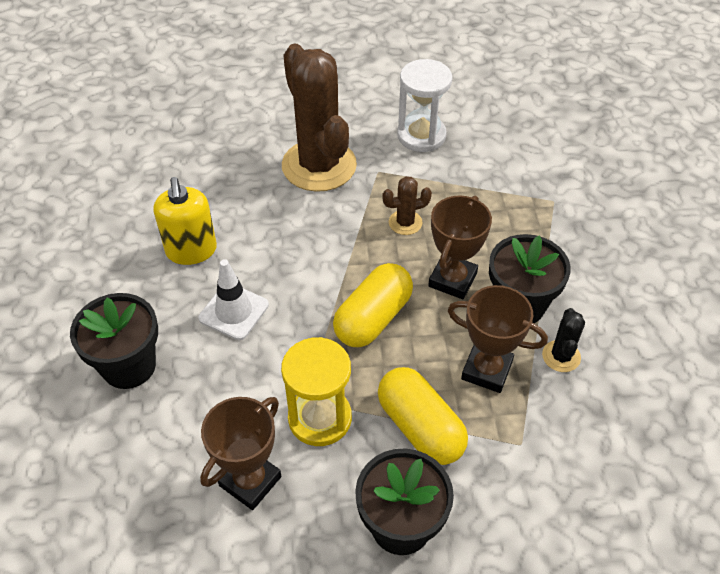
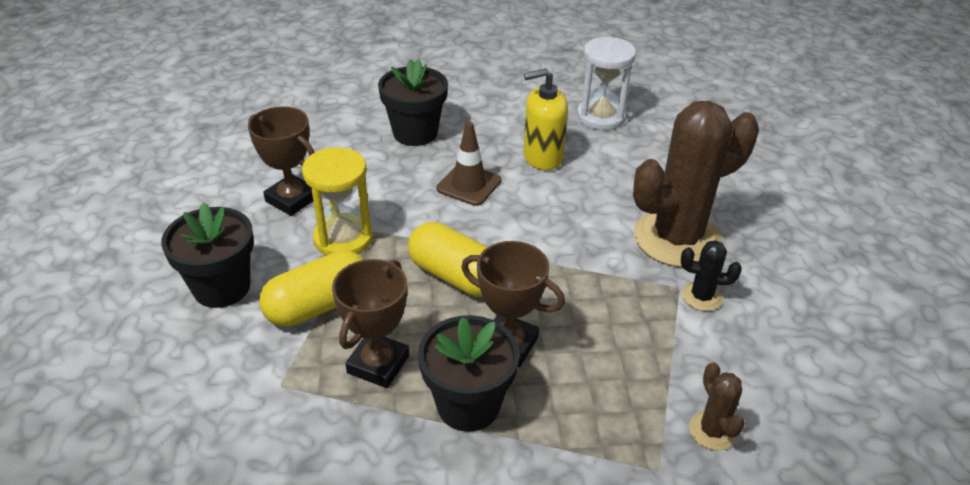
camera: 90 degrees right, 10 degrees down
white traffic cone [198,259,269,340] -> brown traffic cone [436,122,501,206]
brown cactus [382,176,432,235] -> brown cactus moved to [689,362,745,451]
white hourglass [397,59,452,152] -> white hourglass moved to [577,36,636,130]
black cactus [542,308,585,372] -> black cactus moved to [681,240,742,311]

